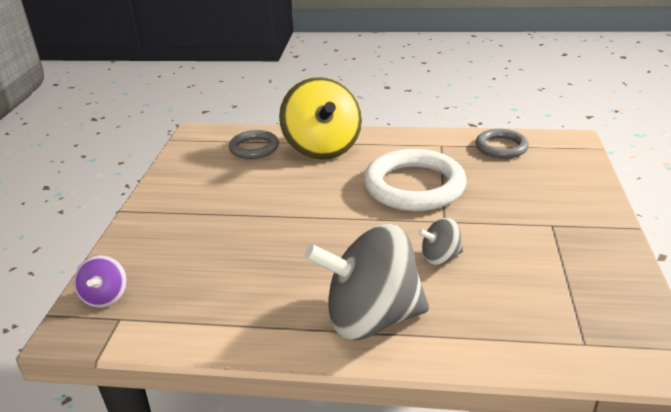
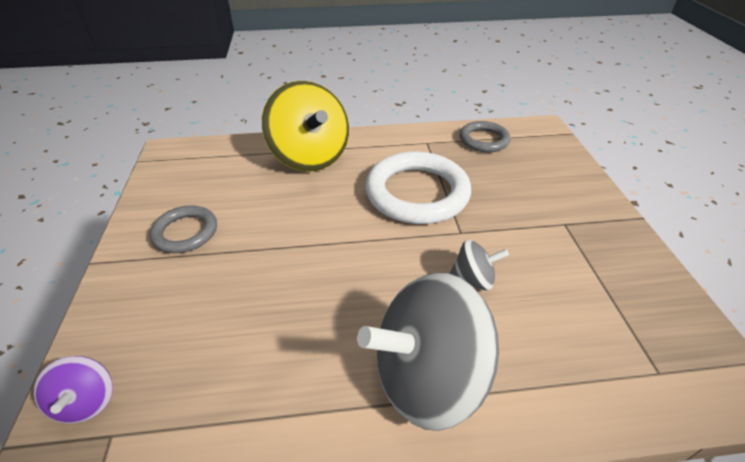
camera: 15 degrees left, 10 degrees up
grey ring [229,130,279,159] -> grey ring moved to [150,205,217,253]
grey spinning top [418,218,463,265] -> grey spinning top turned 150 degrees counterclockwise [450,240,509,290]

